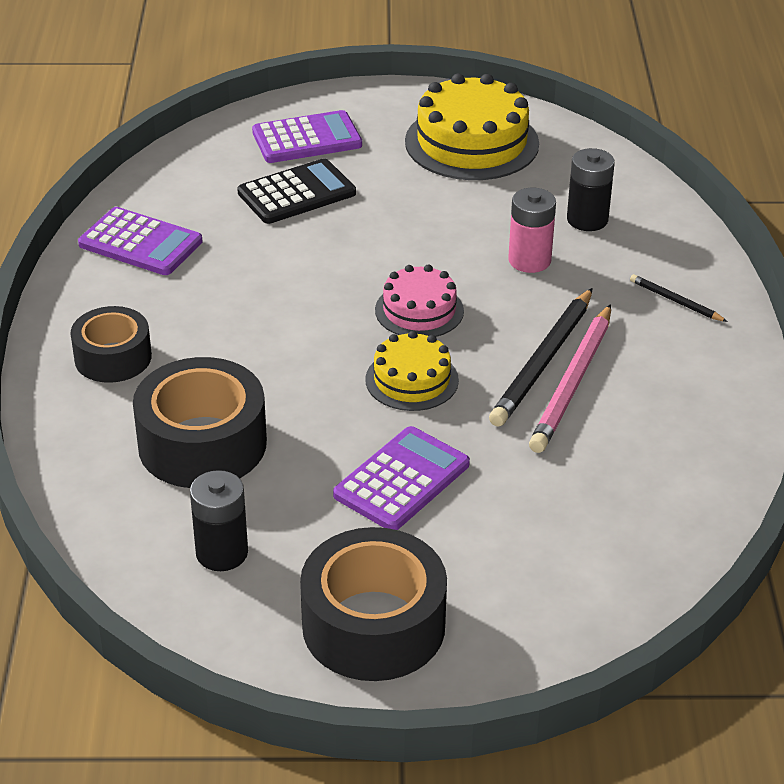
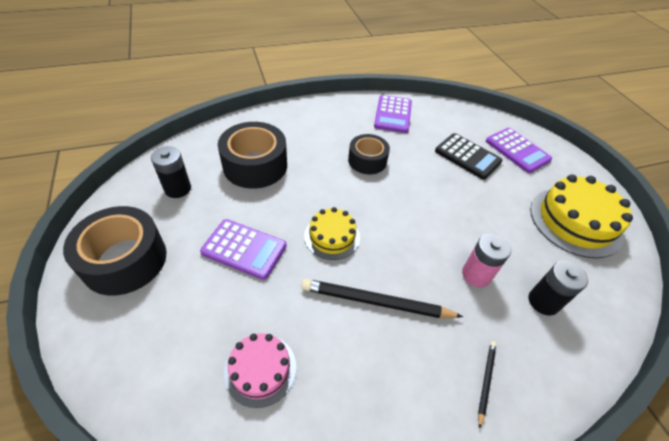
camera: 70 degrees right, 10 degrees up
black tape [71,306,152,383] -> black tape moved to [348,134,390,174]
pink cake [375,265,464,337] -> pink cake moved to [224,333,296,408]
pink pencil [529,304,611,453] -> none

